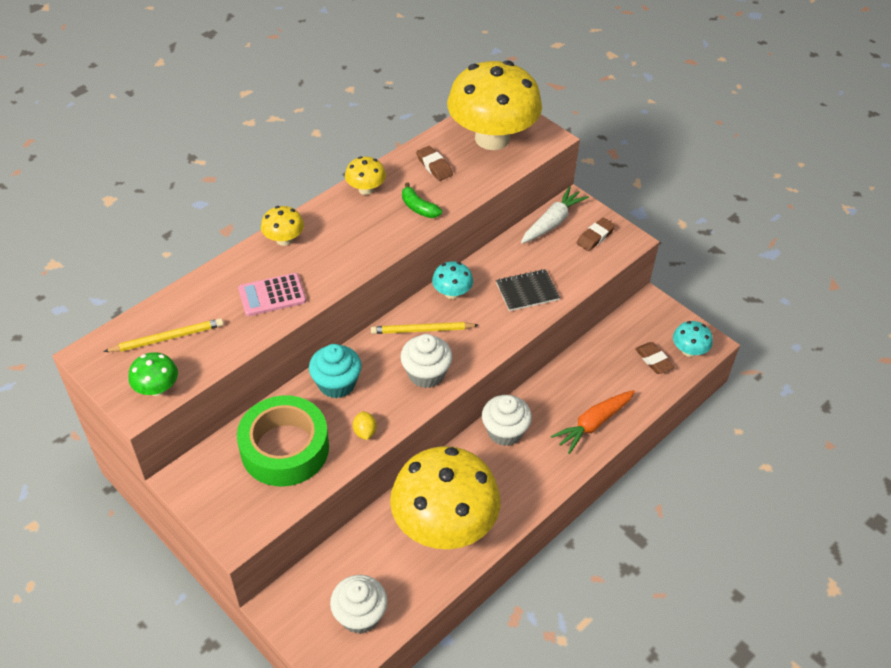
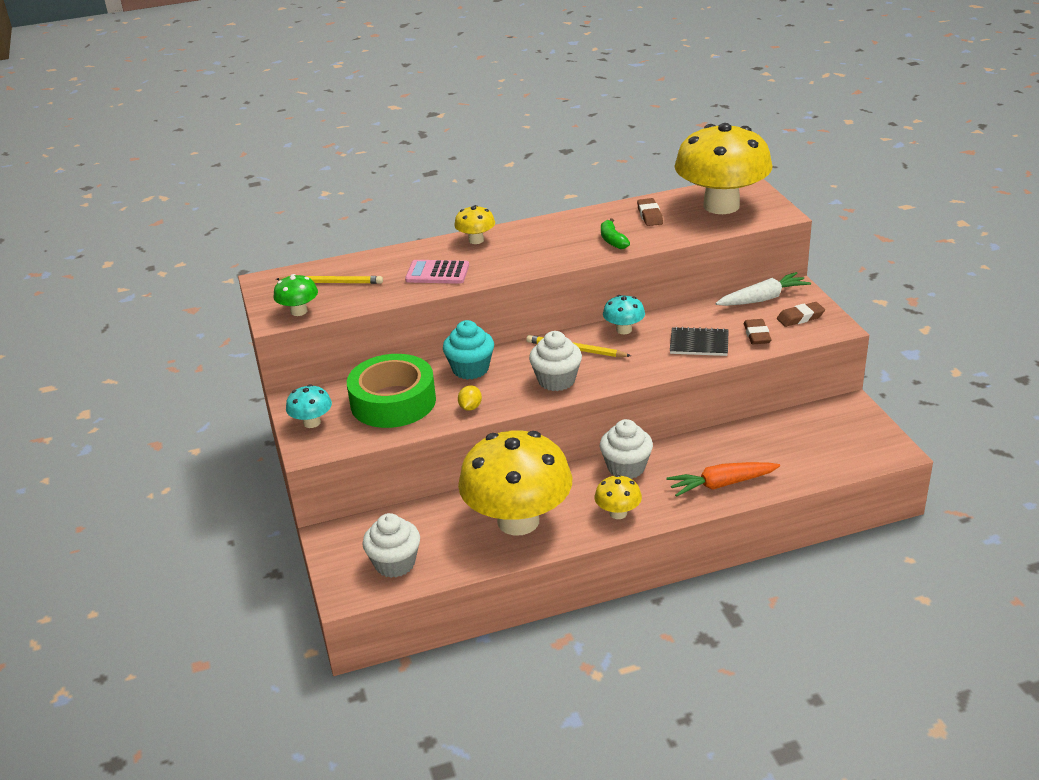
camera: 30 degrees right, 15 degrees down
yellow mushroom [345,156,386,195] -> yellow mushroom moved to [594,475,642,519]
brown eraser [635,342,674,374] -> brown eraser moved to [744,319,771,344]
turquoise mushroom [673,321,713,357] -> turquoise mushroom moved to [286,384,332,428]

